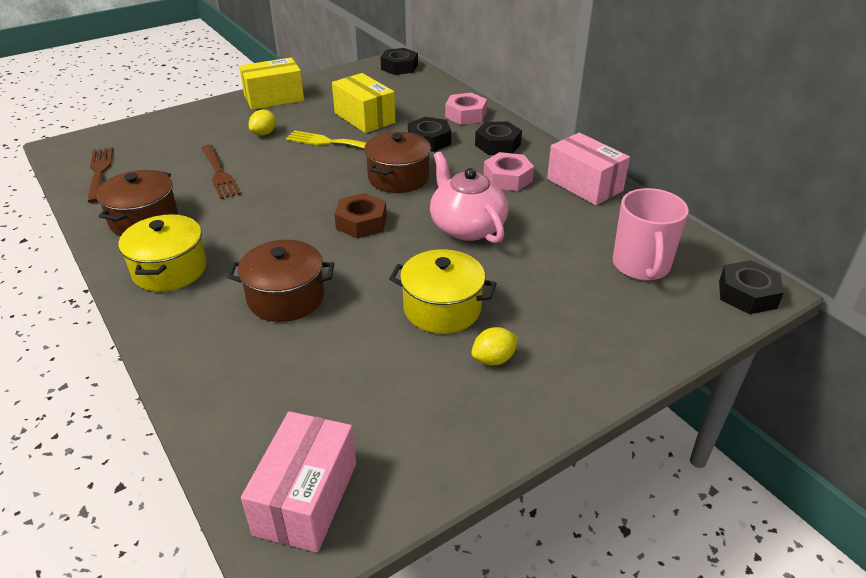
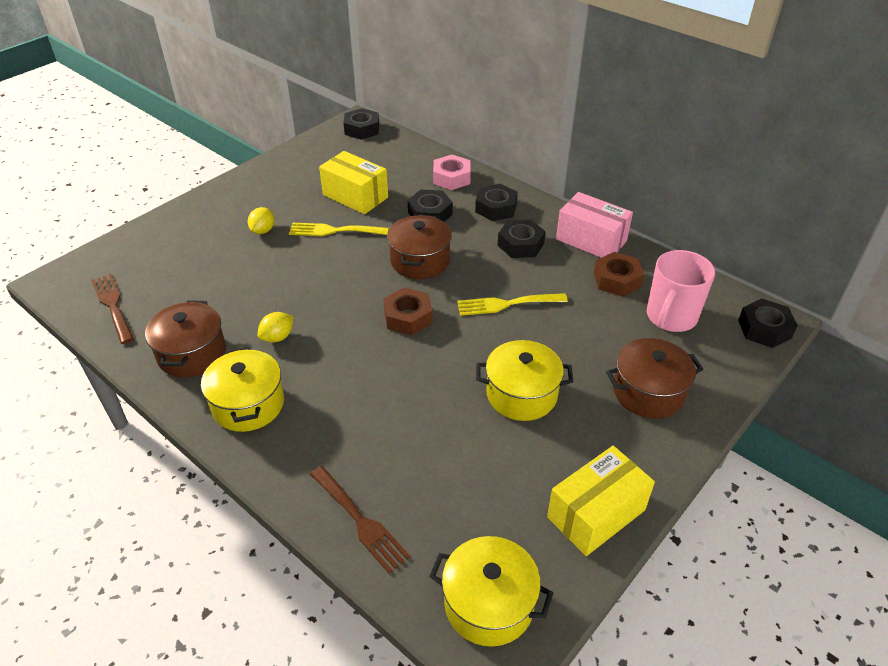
camera: 15 degrees left, 5 degrees up
brown fork [201,145,241,199] -> brown fork moved to [310,466,410,573]
brown pot [227,240,334,322] -> brown pot moved to [606,338,703,419]
yellow box [239,57,304,110] -> yellow box moved to [547,446,655,556]
pink box [241,411,356,553] -> yellow pot [429,536,553,647]
pink teapot [430,151,508,244] -> yellow fork [457,293,568,316]
yellow lemon [471,327,518,365] -> yellow lemon moved to [257,312,294,343]
pink nut [483,152,534,191] -> black nut [498,219,546,258]
pink mug [613,188,689,281] -> pink mug turned 45 degrees clockwise [647,250,715,332]
none -> brown nut [594,252,644,297]

